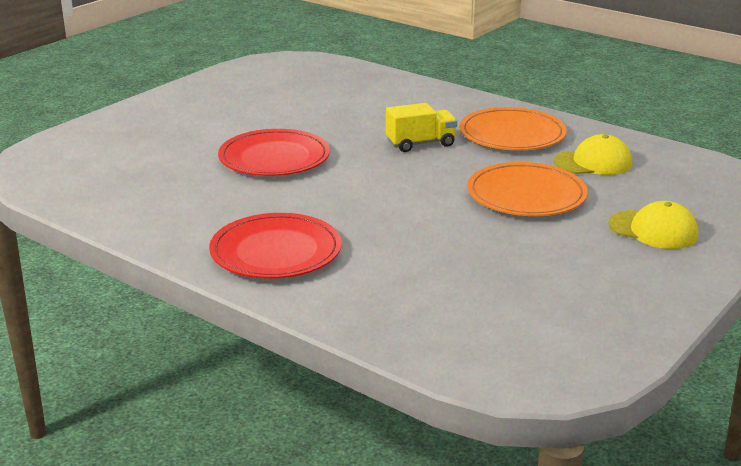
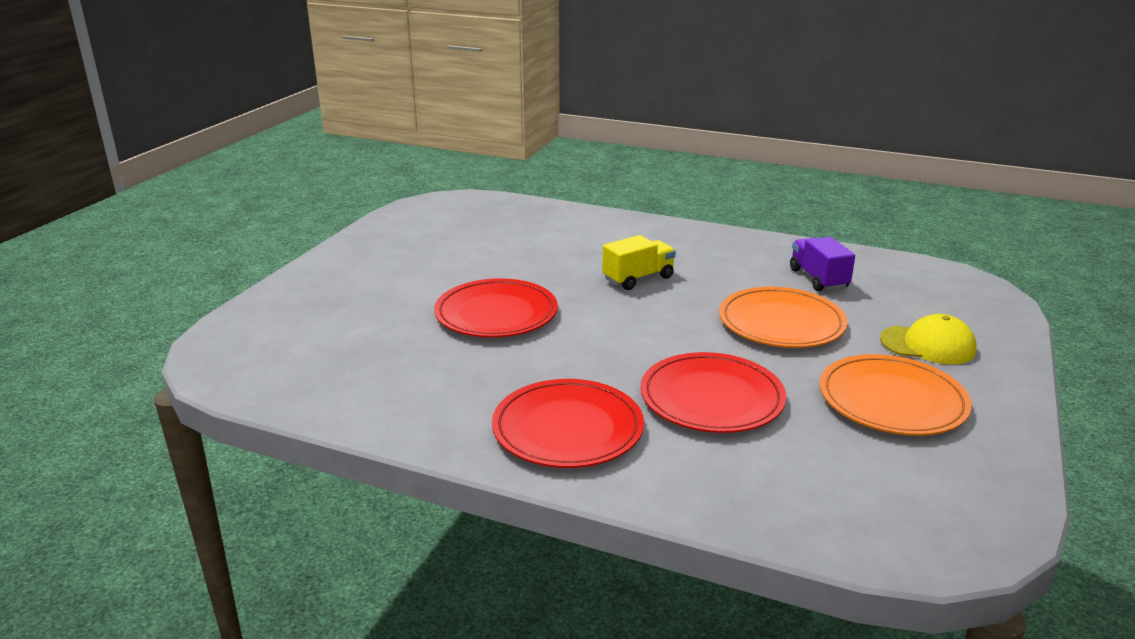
camera: 15 degrees left, 0 degrees up
orange plate [459,107,567,150] -> orange plate moved to [820,354,972,436]
yellow cap [554,134,632,175] -> purple truck [790,237,855,291]
none -> red plate [640,352,787,433]

